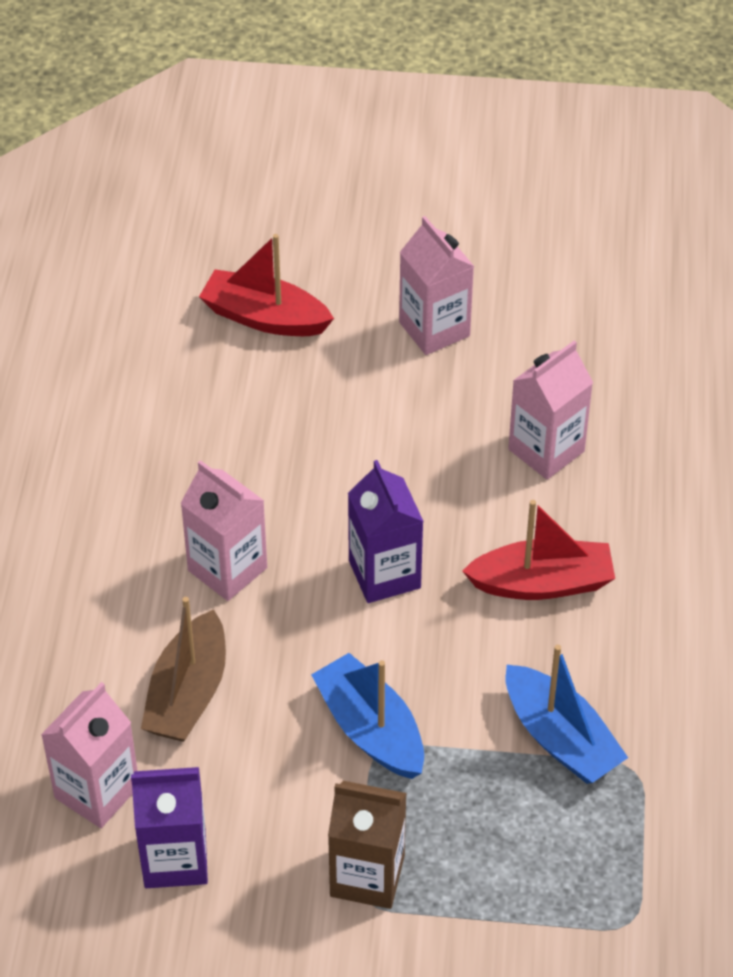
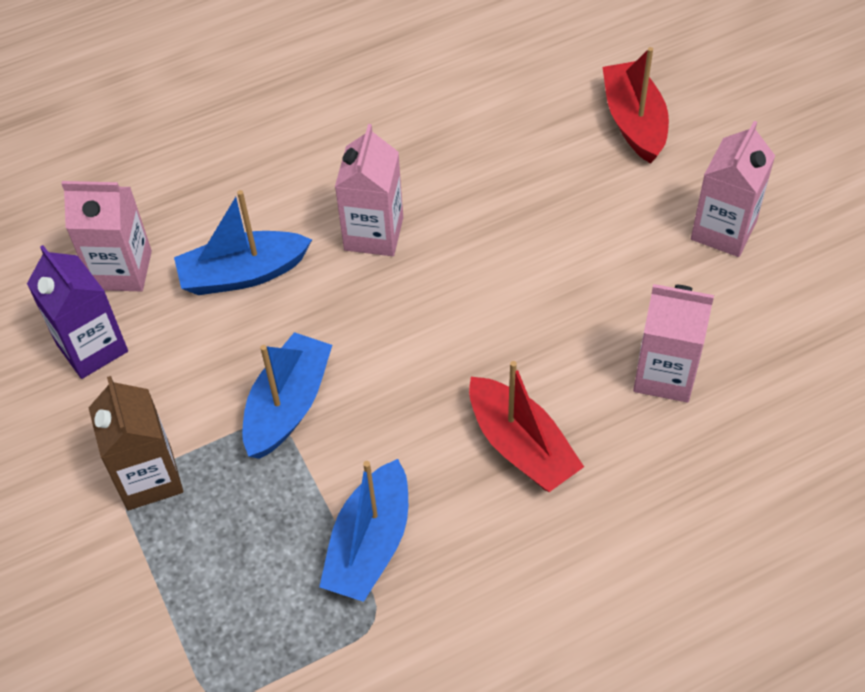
camera: 60 degrees right, 5 degrees up
brown boat [141,597,226,742] -> blue boat [174,190,312,295]
purple carton [348,460,424,603] -> none

